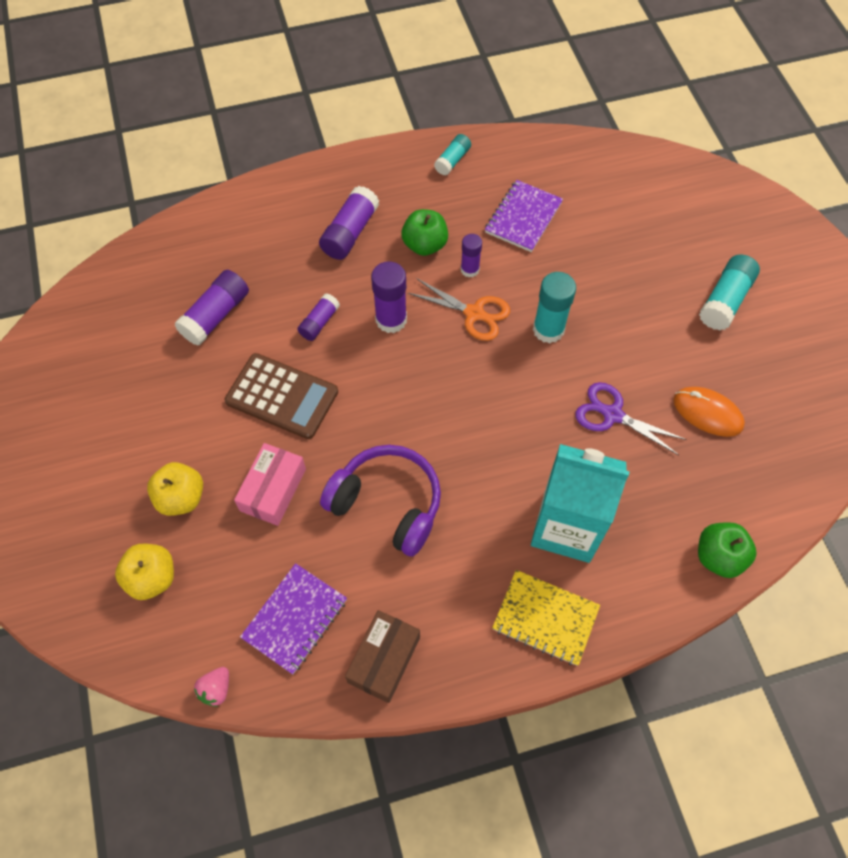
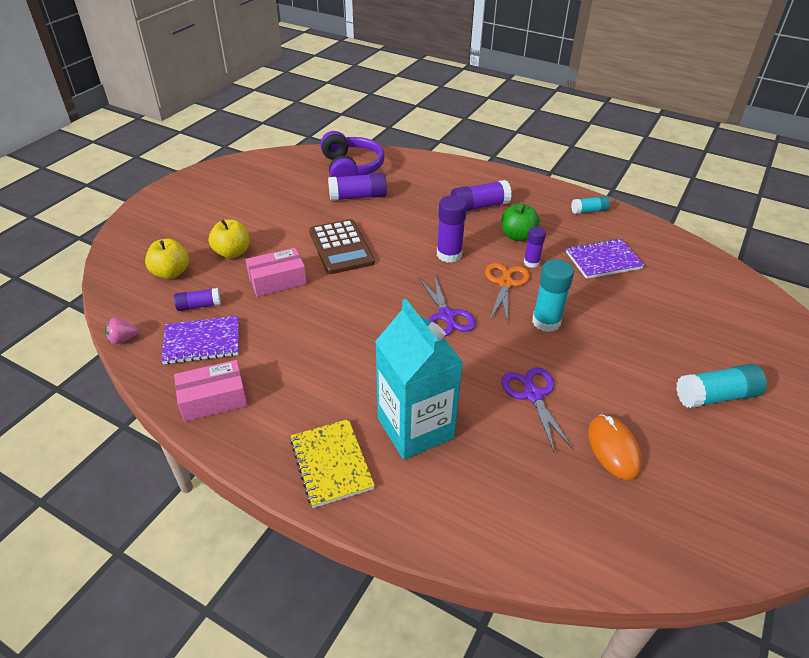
camera: 45 degrees right, 20 degrees down
purple glue stick [297,294,340,341] -> purple glue stick moved to [174,288,221,311]
purple headphones [320,445,441,557] -> purple headphones moved to [320,131,385,177]
brown box [345,610,420,703] -> pink box [174,360,248,422]
orange scissors [408,278,510,341] -> orange scissors turned 150 degrees counterclockwise [485,263,530,321]
green apple [698,522,757,578] -> none
none -> purple scissors [419,274,476,337]

